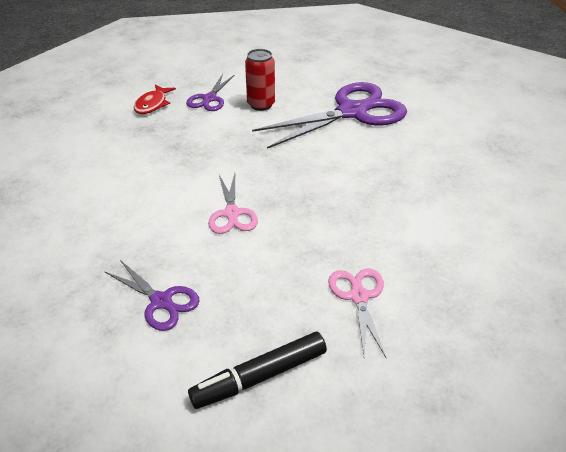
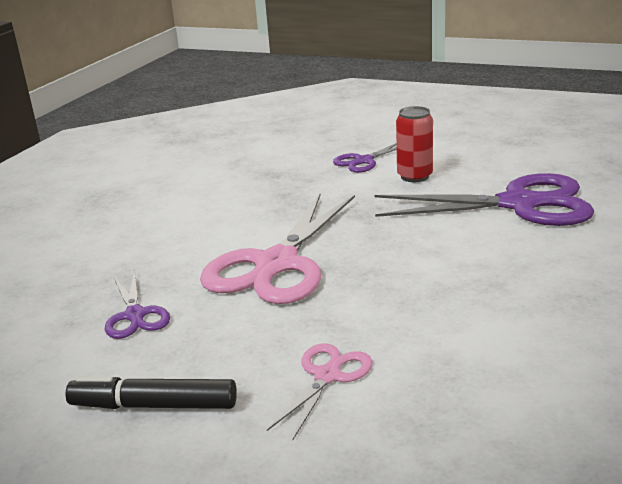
camera: 35 degrees right, 15 degrees down
red fish [134,84,176,114] -> none
pink scissors [208,173,258,234] -> pink scissors [200,194,355,304], size x2.04

